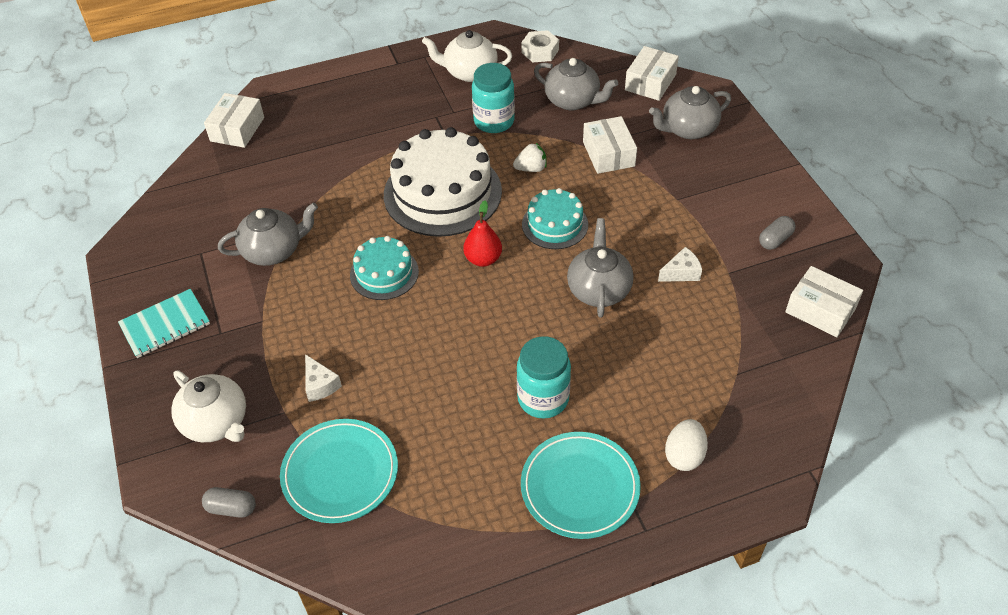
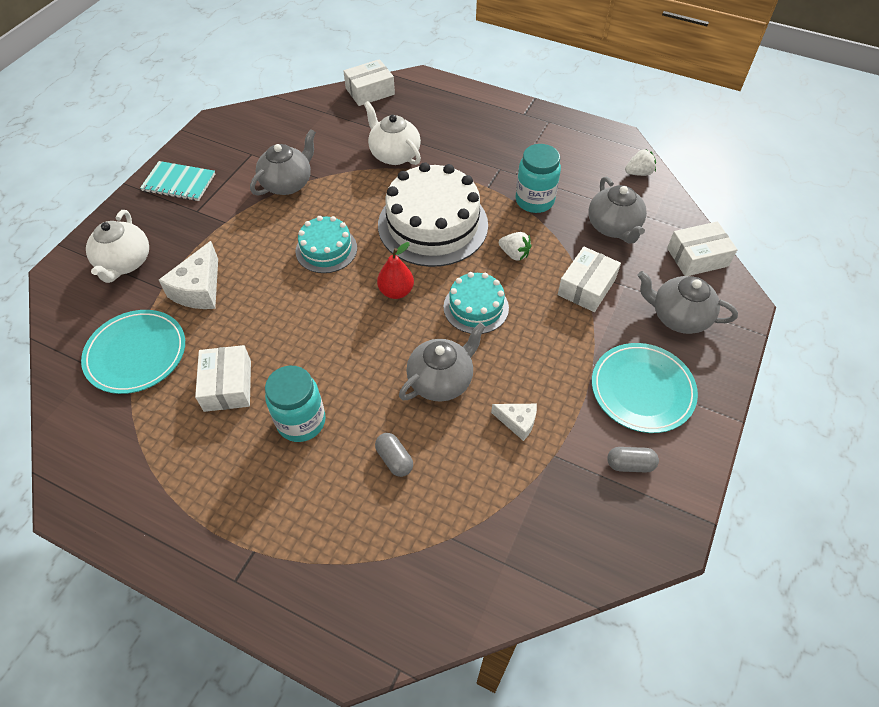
camera: 45 degrees right, 5 degrees up
grey capsule [202,487,256,518] -> grey capsule moved to [375,433,413,477]
grey teapot [218,203,318,266] -> grey teapot turned 75 degrees counterclockwise [250,129,316,196]
white cheese [305,354,342,402] -> white cheese [159,241,218,309], size x1.70
white teapot [422,30,512,82] -> white teapot moved to [364,101,421,165]
white nut [521,30,559,62] -> white strawberry [625,149,656,176]
turquoise plate [521,432,641,539] -> turquoise plate moved to [592,343,698,433]
white egg [665,419,708,471] -> none
white box [785,266,863,337] -> white box moved to [195,345,251,412]

